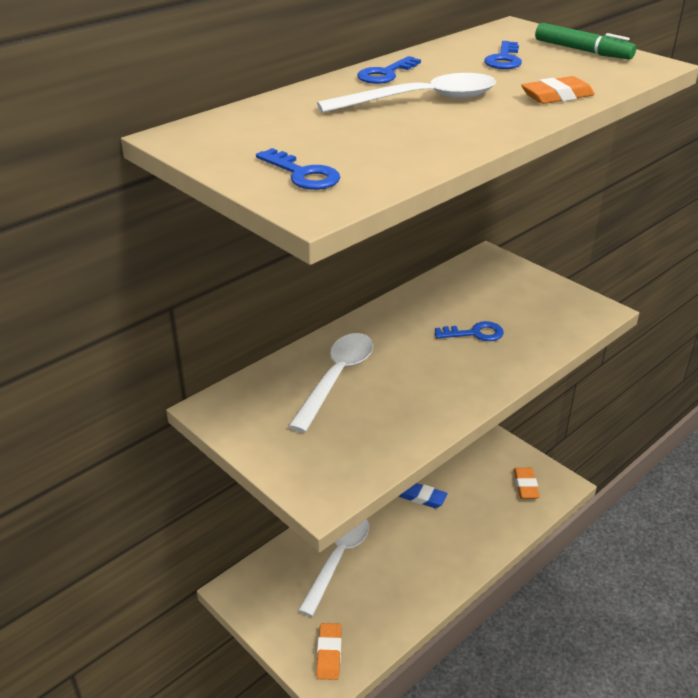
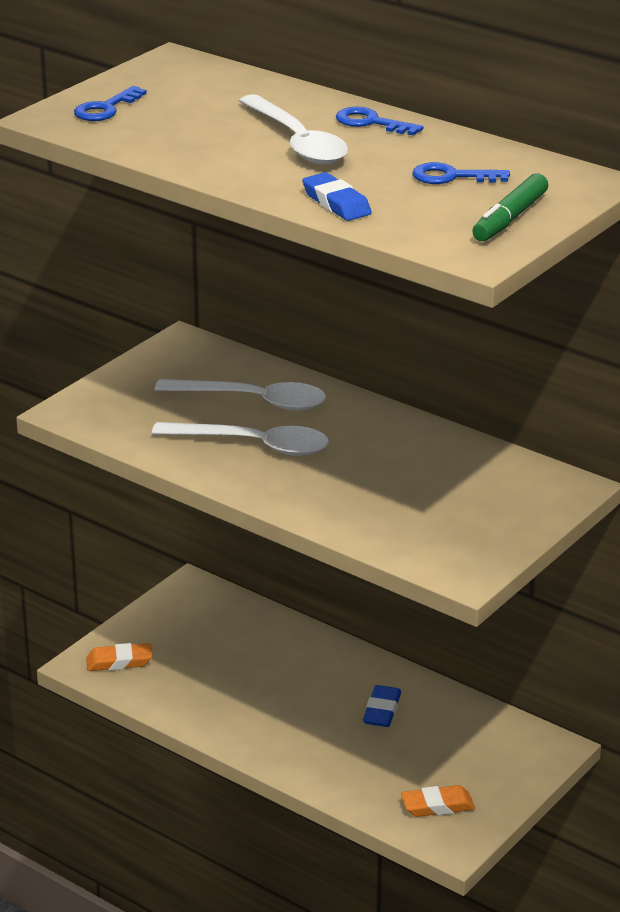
camera: 80 degrees right, 5 degrees down
white spoon [298,519,369,617] -> white spoon moved to [152,422,329,456]
blue key [435,321,504,341] -> none
orange eraser [521,76,595,104] -> blue eraser [302,172,372,221]

